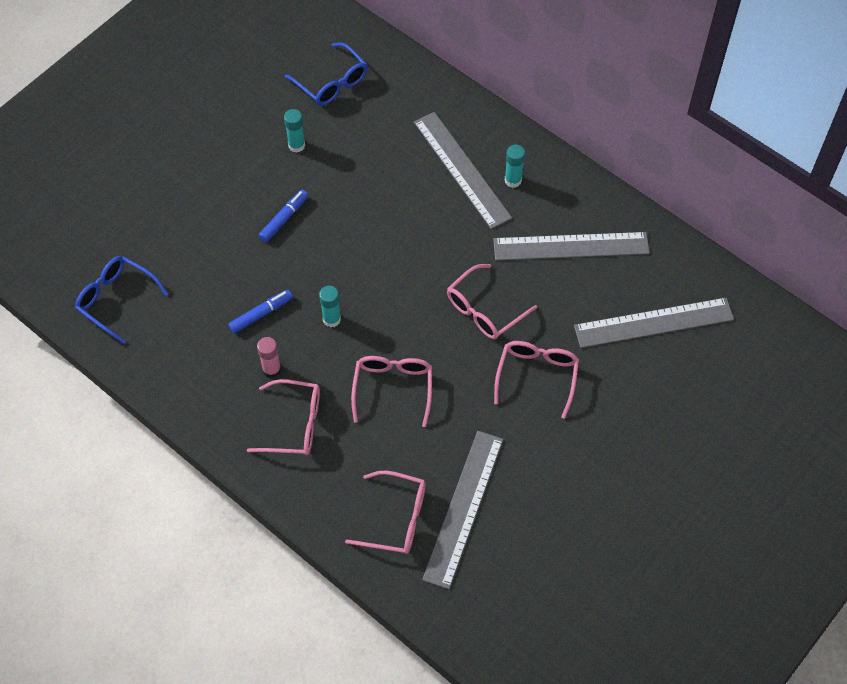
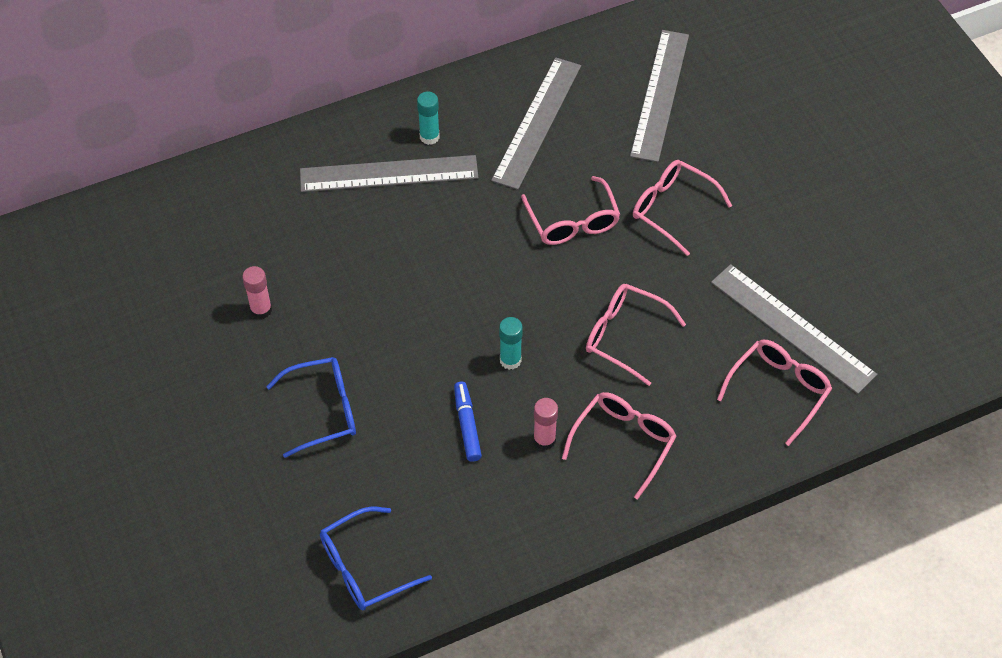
camera: 65 degrees left, 5 degrees down
blue marker [258,190,308,242] -> none
turquoise glue stick [284,109,305,153] -> pink glue stick [242,266,272,319]
blue glasses [285,43,367,105] -> blue glasses moved to [266,357,356,458]

